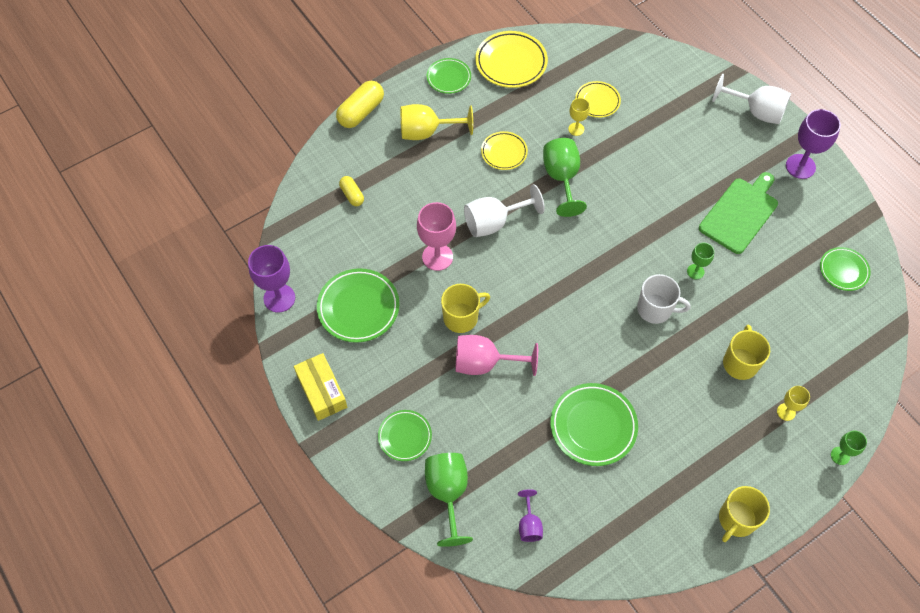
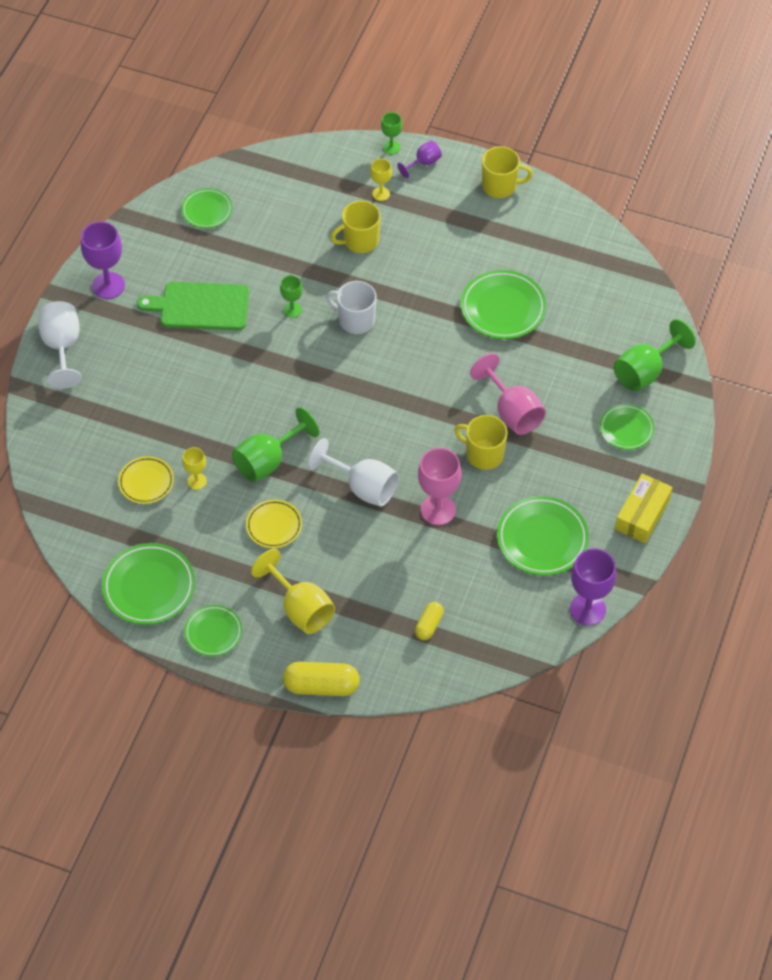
camera: 125 degrees left, 5 degrees down
yellow plate [475,31,548,88] -> green plate [102,543,195,625]
purple goblet [518,489,543,542] -> purple goblet moved to [397,141,442,178]
white mug [637,274,691,324] -> white mug turned 45 degrees counterclockwise [326,281,377,334]

